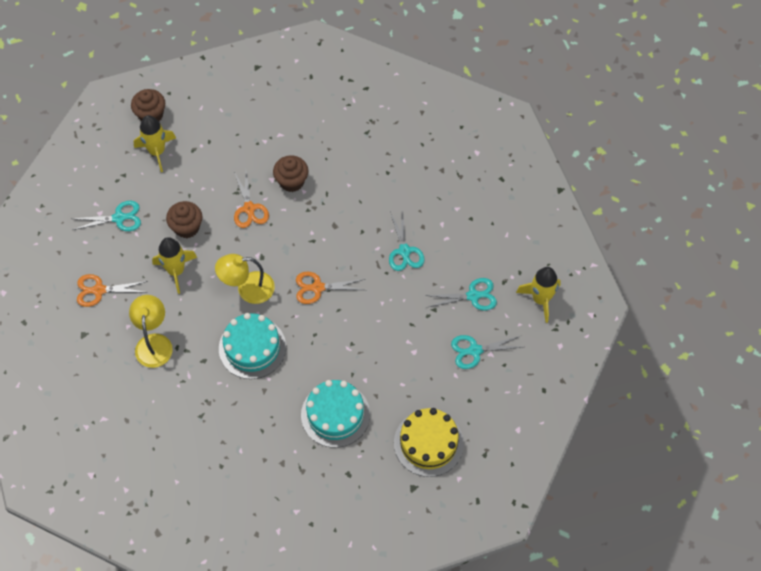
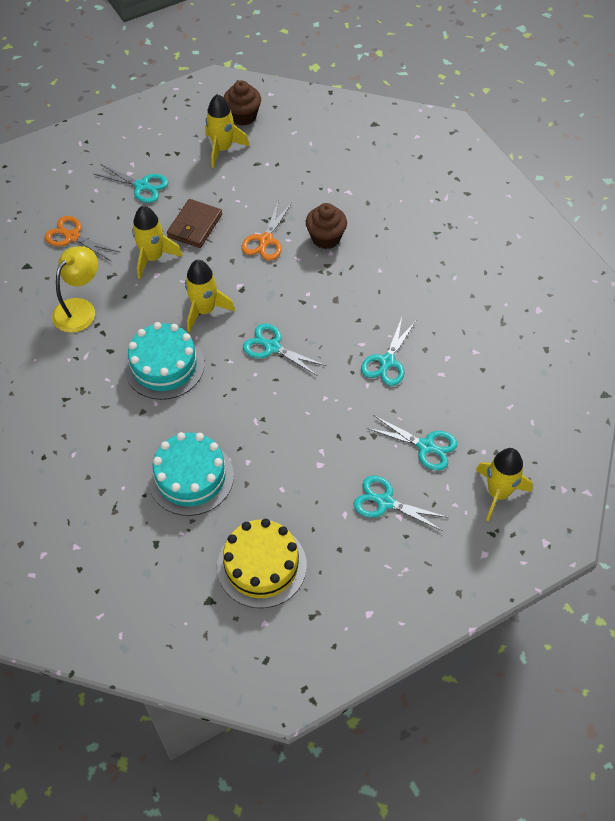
camera: 35 degrees right, 5 degrees down
brown cupcake [166,201,202,238] -> brown wallet [167,199,222,248]
yellow lamp [215,254,275,304] -> yellow rocket [185,260,235,332]
orange scissors [296,272,365,304] -> turquoise scissors [243,323,326,376]

